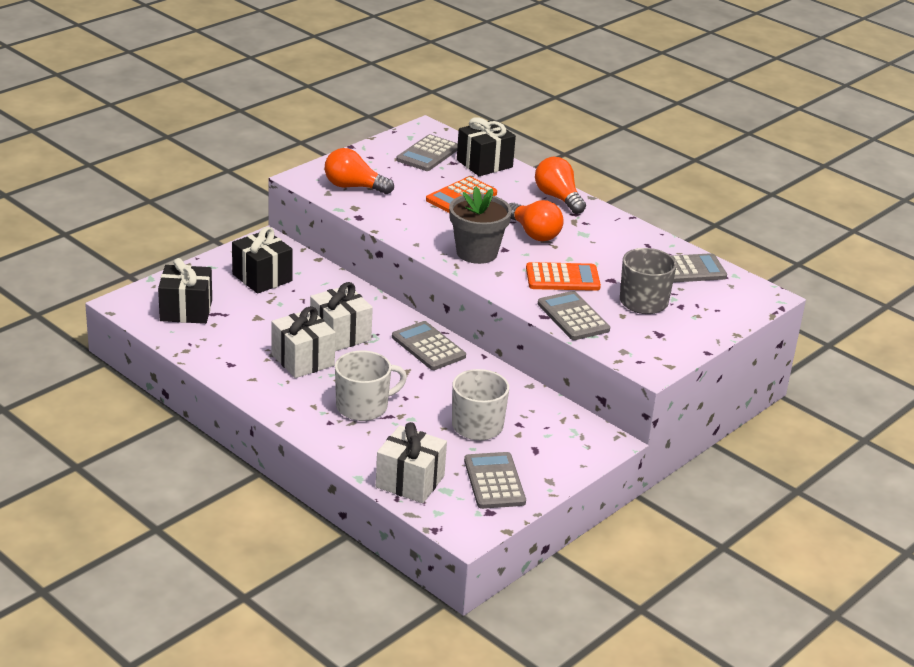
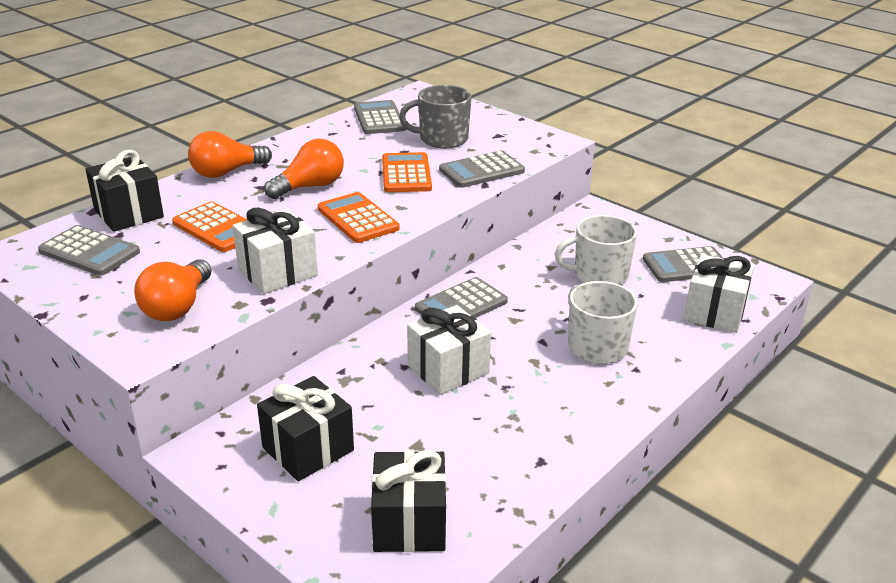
camera: 90 degrees left, 0 degrees up
white gift [272,306,335,378] -> white gift moved to [233,208,318,294]
grey flower pot [449,186,512,264] -> orange calculator [318,192,400,243]

